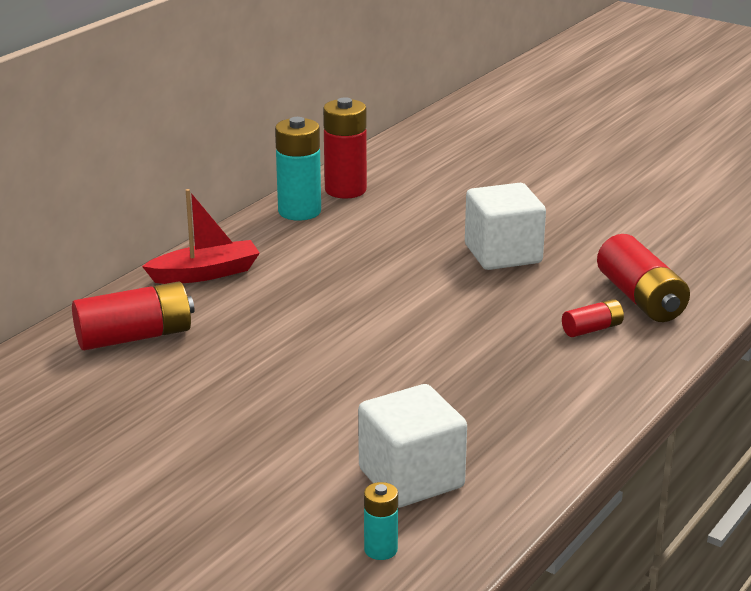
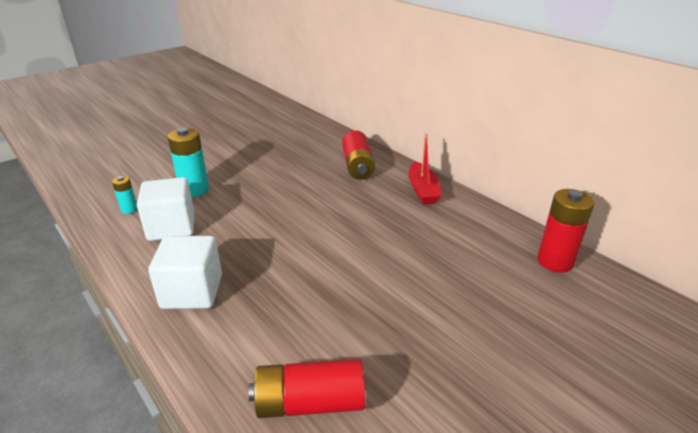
camera: 105 degrees right, 5 degrees up
turquoise battery [275,117,321,221] -> turquoise battery moved to [167,127,209,197]
white cube [465,183,546,270] -> white cube moved to [148,236,222,309]
red battery [562,299,624,337] -> none

